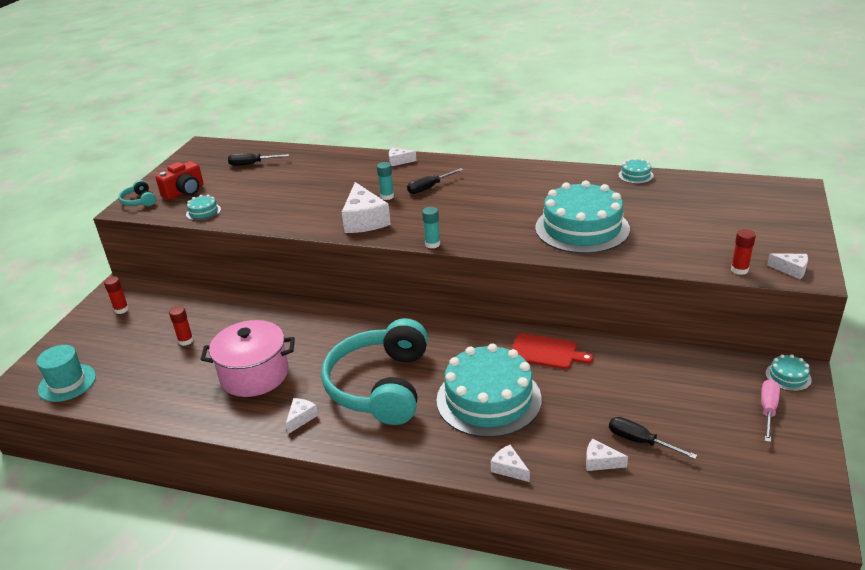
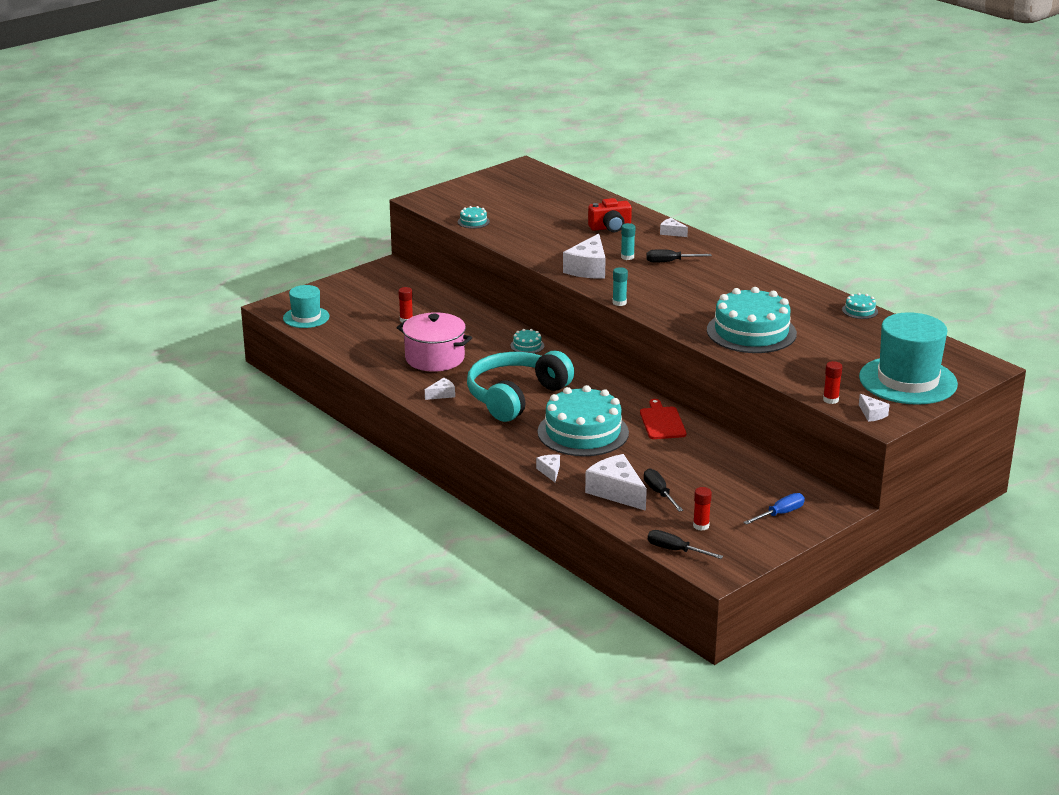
camera: 30 degrees right, 5 degrees down
red glue stick [104,276,129,314] -> red glue stick moved to [693,487,712,531]
turquoise headphones [118,180,156,206] -> none
red camera [155,161,203,200] -> red camera moved to [588,198,632,232]
black screwdriver [228,153,289,166] -> black screwdriver moved to [648,530,723,559]
red cutting board [511,333,593,369] -> red cutting board turned 150 degrees counterclockwise [640,399,686,439]
white cheese [586,439,628,471] -> white cheese [585,454,647,511], size x2.01
pink screwdriver [761,379,780,442] -> blue screwdriver [743,493,805,525]
turquoise cake [765,354,812,391] -> turquoise cake moved to [510,329,544,353]
none -> turquoise hat [859,312,958,405]

